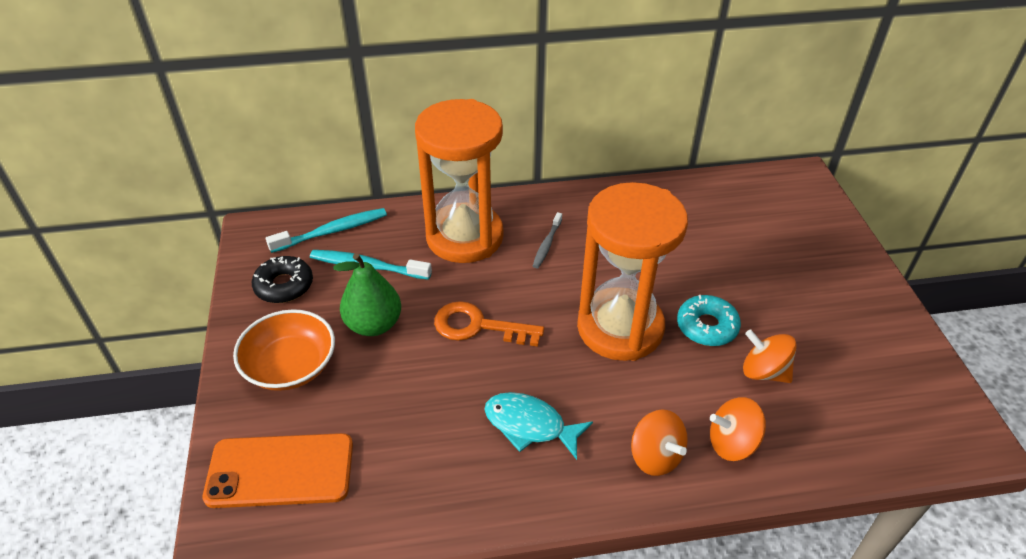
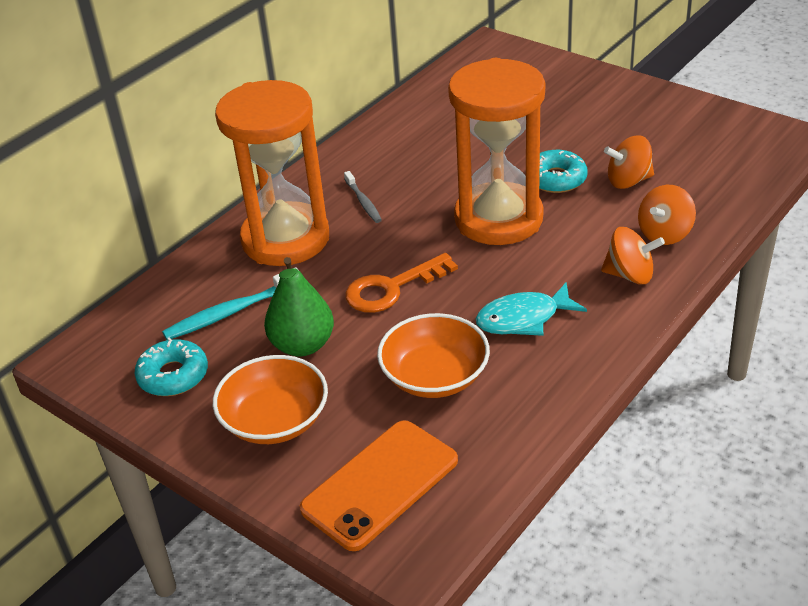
camera: 40 degrees left, 5 degrees down
black donut [252,256,313,303] -> turquoise donut [135,338,208,396]
turquoise toothbrush [266,208,387,253] -> none
none -> orange bowl [377,313,490,398]

